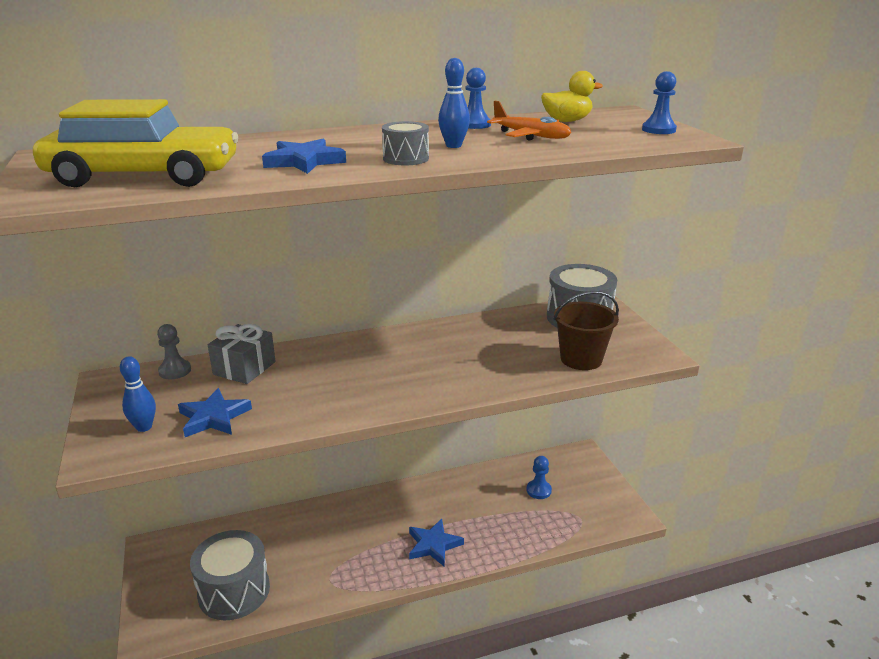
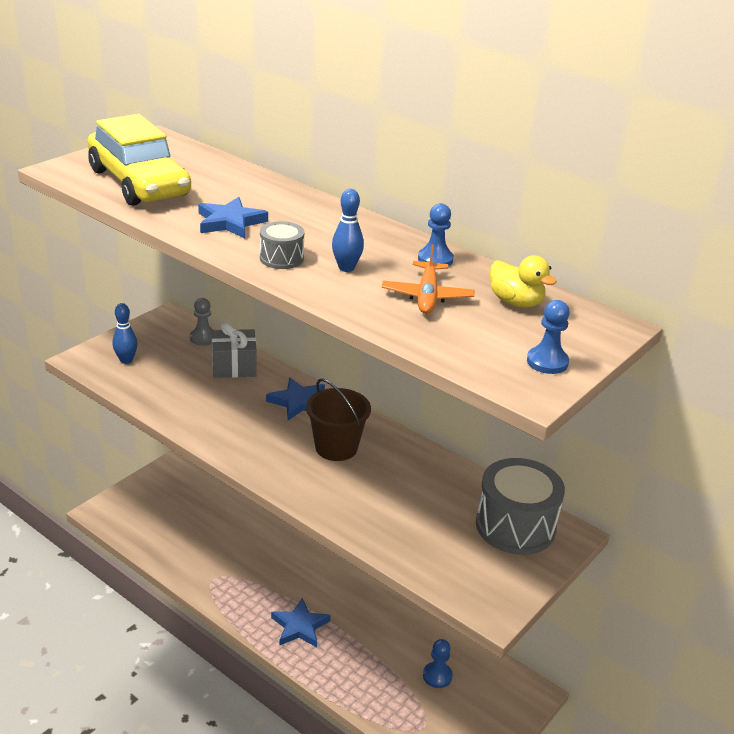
camera: 55 degrees right, 5 degrees up
blue star [178,388,252,437] -> blue star moved to [266,377,325,420]
grey drum [190,530,270,620] -> none
brown bucket [554,291,619,370] -> brown bucket moved to [306,378,371,461]

